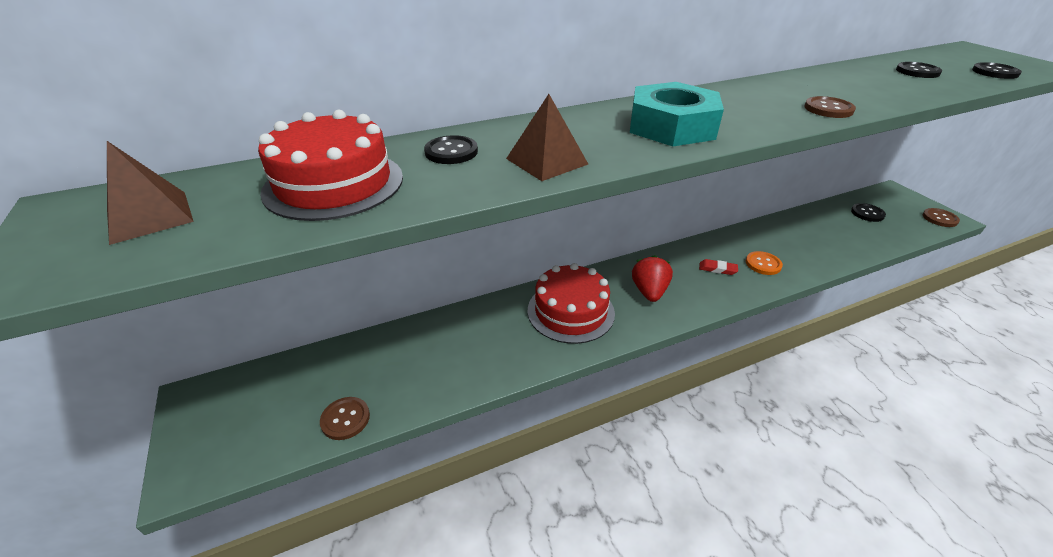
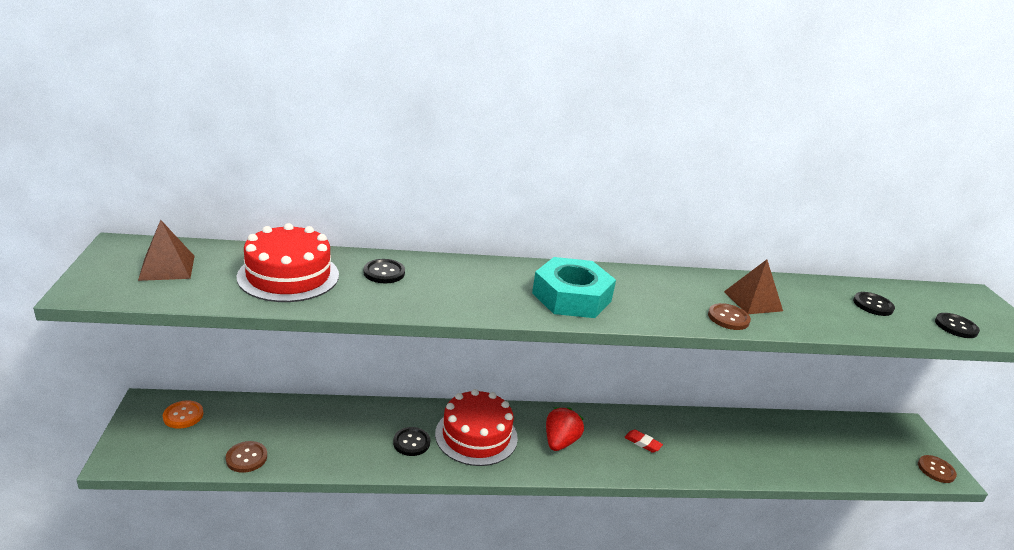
camera: 15 degrees right, 10 degrees down
brown pyramid [506,94,588,181] -> brown pyramid moved to [724,260,783,314]
orange button [746,251,783,275] -> orange button moved to [163,400,203,429]
black button [851,203,886,222] -> black button moved to [393,427,430,456]

